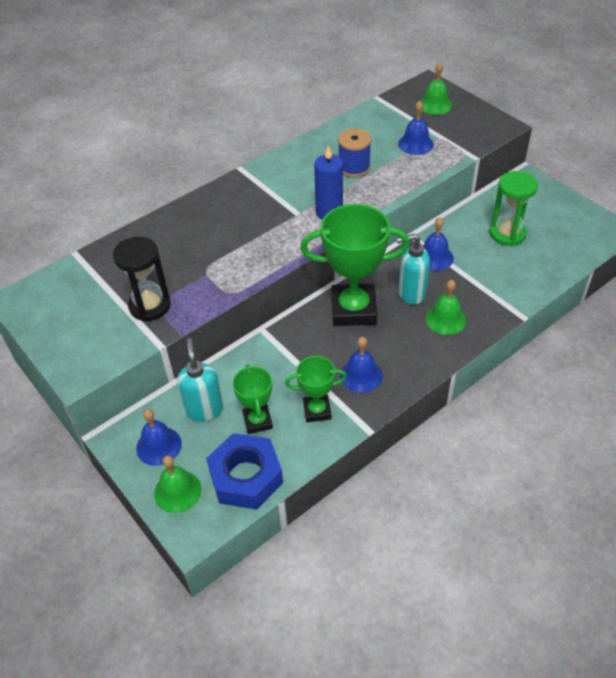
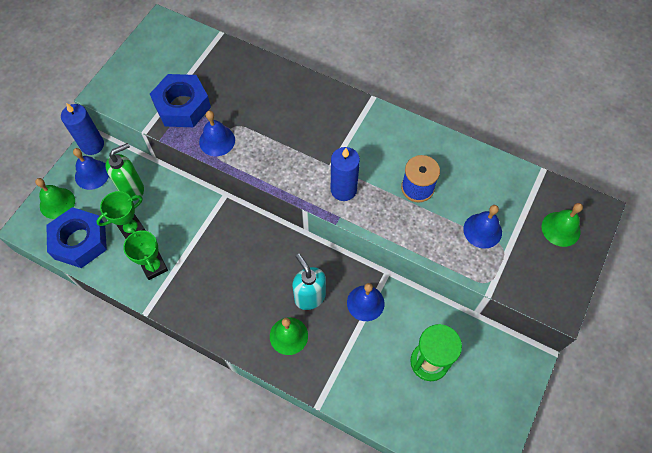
camera: 65 degrees right, 15 degrees up
black hourglass [113,237,171,321] -> blue nut [150,74,211,127]
turquoise soap dispenser [177,338,223,422] -> green soap dispenser [106,143,144,201]
green trophy [300,204,410,326] -> none
blue bell [340,337,383,393] -> blue bell moved to [199,111,235,156]
none -> blue candle [61,103,104,155]

